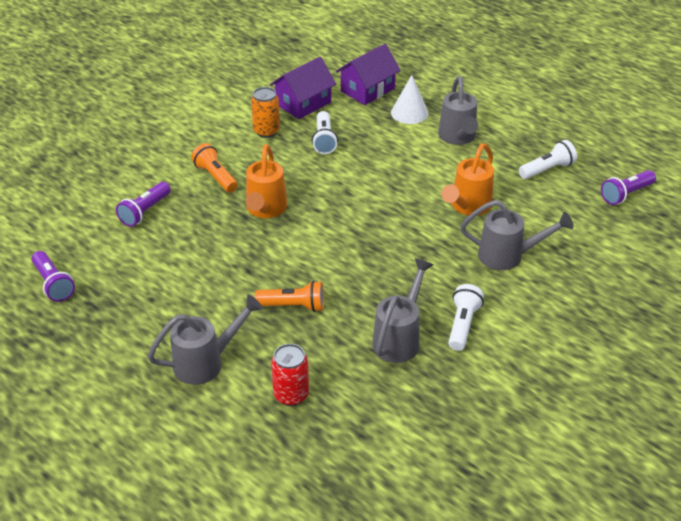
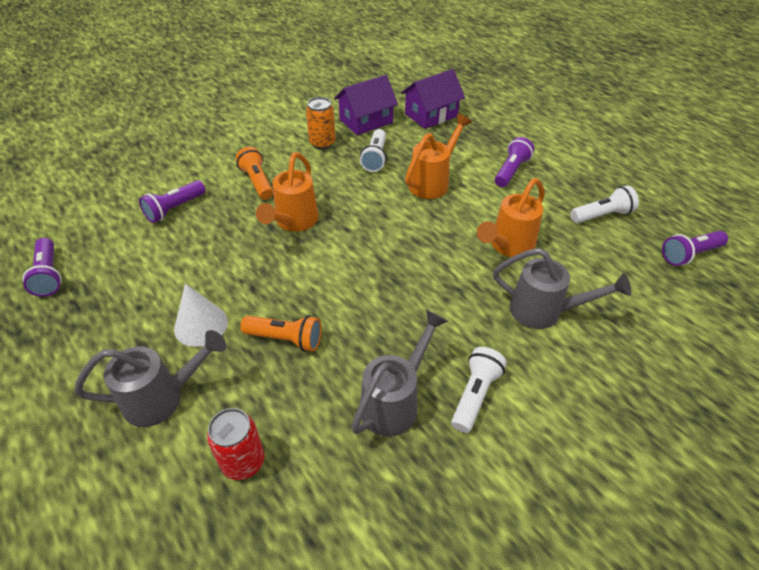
camera: 10 degrees right, 5 degrees up
white cone [391,75,429,124] -> white cone moved to [174,283,228,347]
grey watering can [438,76,478,145] -> purple flashlight [495,137,534,187]
none -> orange watering can [405,114,472,199]

